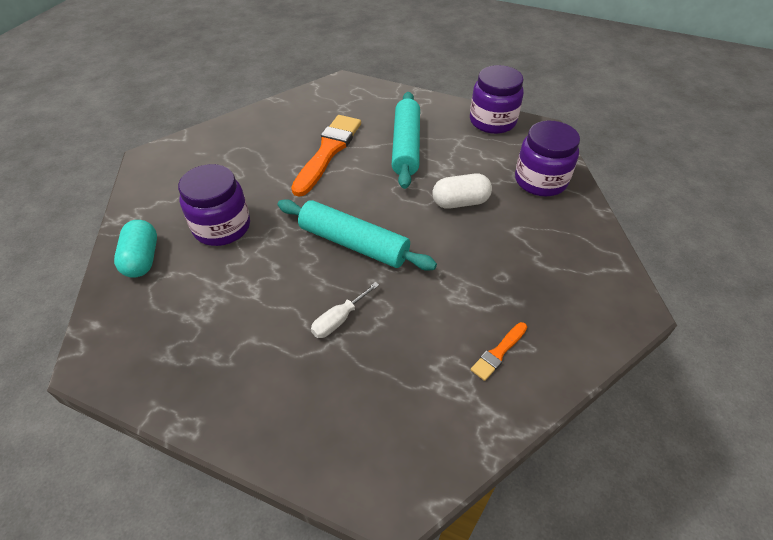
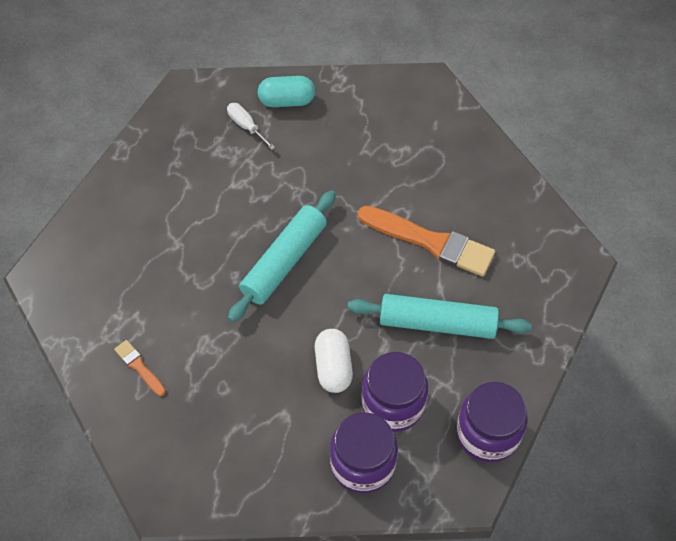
camera: 95 degrees right, 10 degrees up
purple jar [178,164,250,246] -> purple jar moved to [361,352,428,432]
white screwdriver [311,282,379,338] -> white screwdriver moved to [227,103,275,150]

